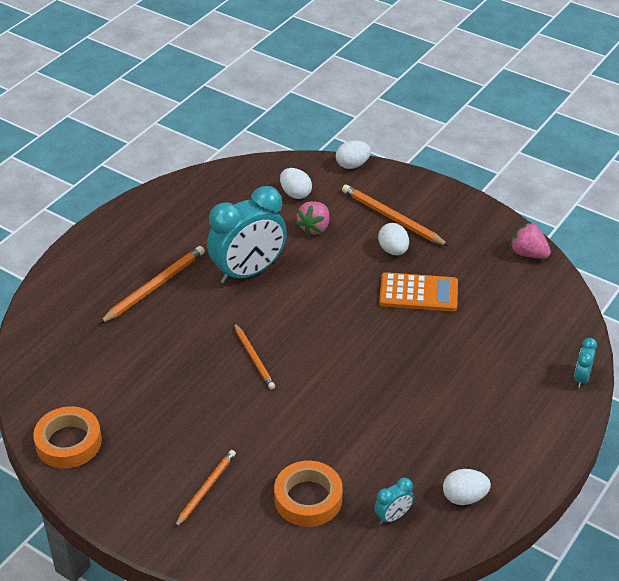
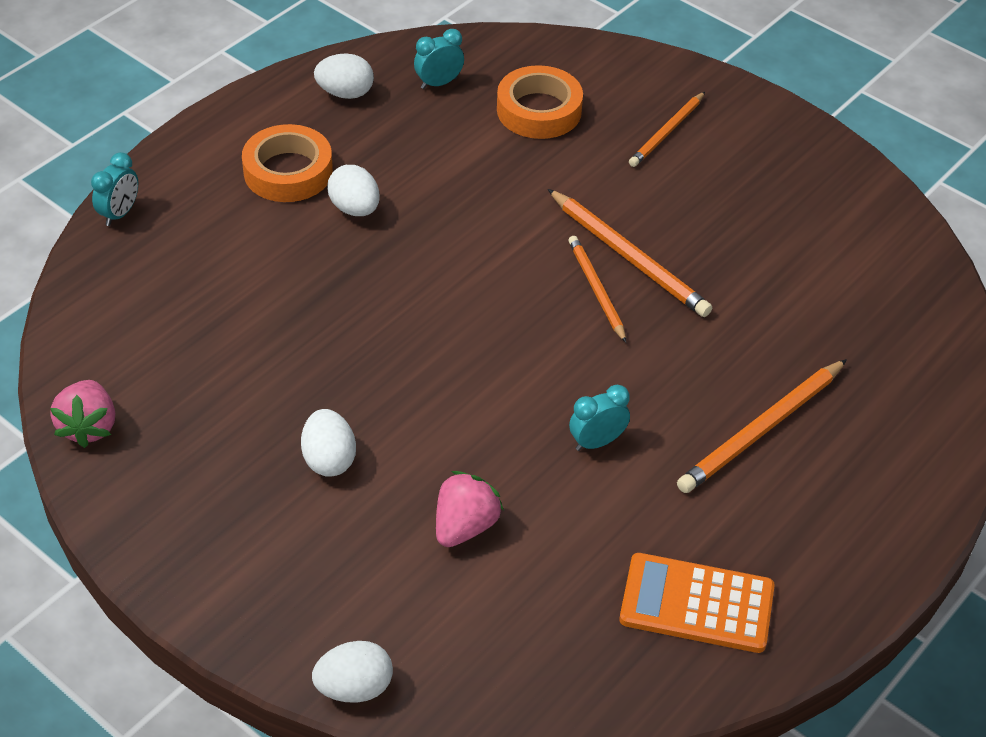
camera: 175 degrees left, 5 degrees up
orange tape [33,406,102,468] -> orange tape moved to [242,124,333,202]
turquoise clock [207,186,287,284] -> turquoise clock [569,385,630,451], size x0.43
white egg [280,168,312,199] -> white egg moved to [327,165,380,216]
orange pencil [342,184,449,246] -> orange pencil moved to [548,189,712,317]
orange calculator [379,272,458,312] -> orange calculator moved to [620,553,775,653]
pink strawberry [510,222,551,259] -> pink strawberry turned 45 degrees clockwise [50,380,115,448]

